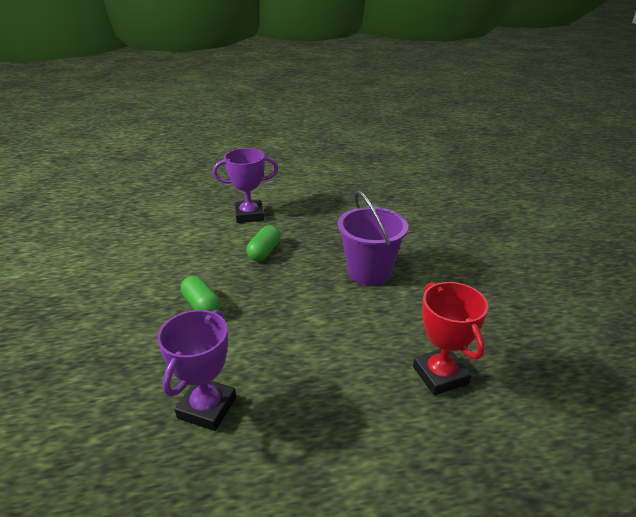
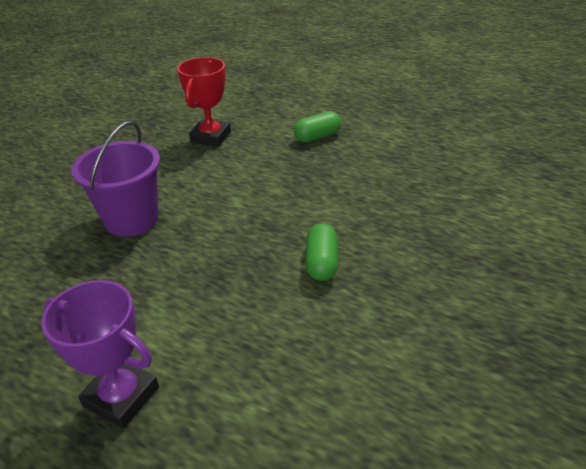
camera: 140 degrees left, 5 degrees up
purple trophy [157,310,236,431] -> none
green capsule [246,225,281,261] -> green capsule moved to [294,111,341,142]

